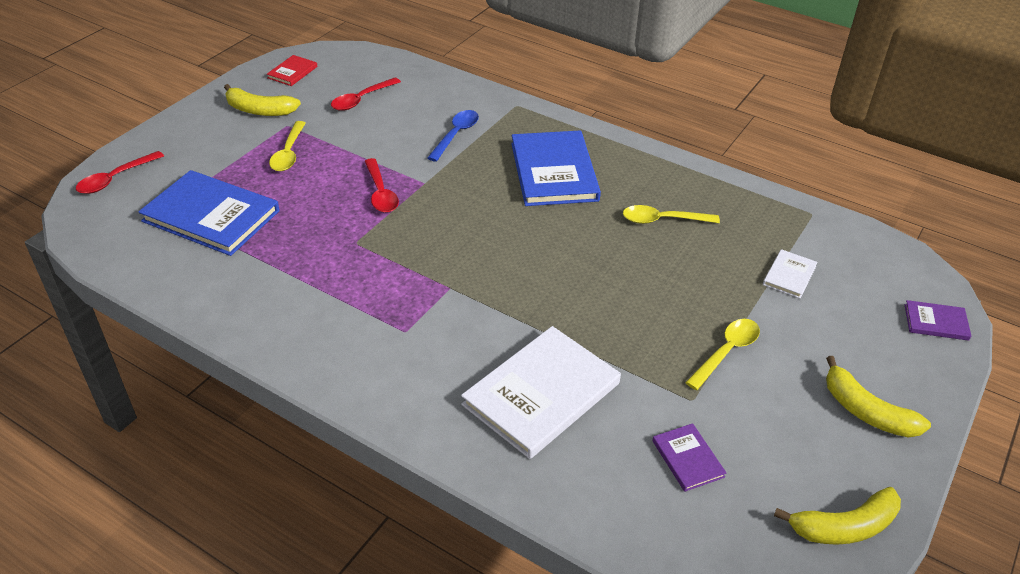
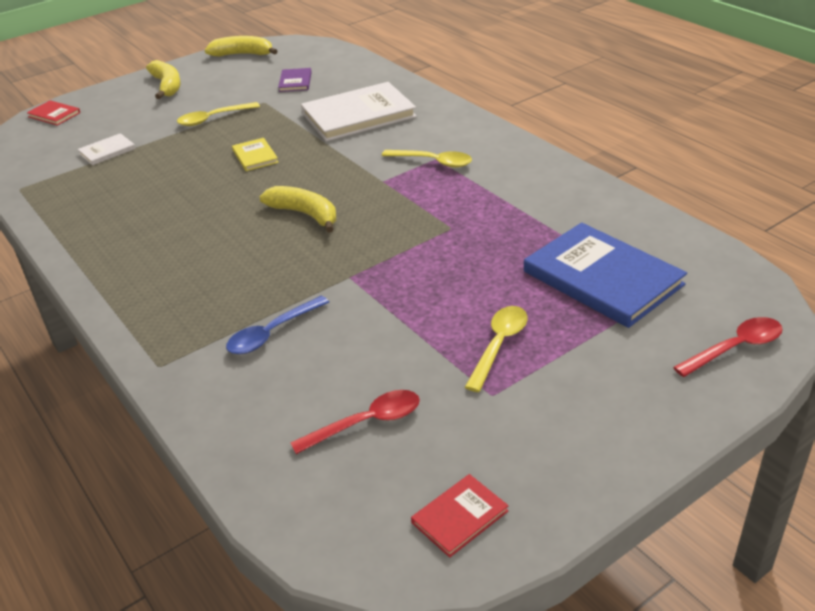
camera: 155 degrees left, 5 degrees down
yellow banana [224,84,301,116] -> yellow banana moved to [260,186,336,233]
red spoon [365,158,399,213] -> none
blue book [511,130,601,206] -> none
yellow spoon [623,205,720,224] -> yellow spoon moved to [382,150,472,168]
purple book [905,300,971,341] -> red book [27,100,80,126]
none -> yellow book [232,138,279,171]

